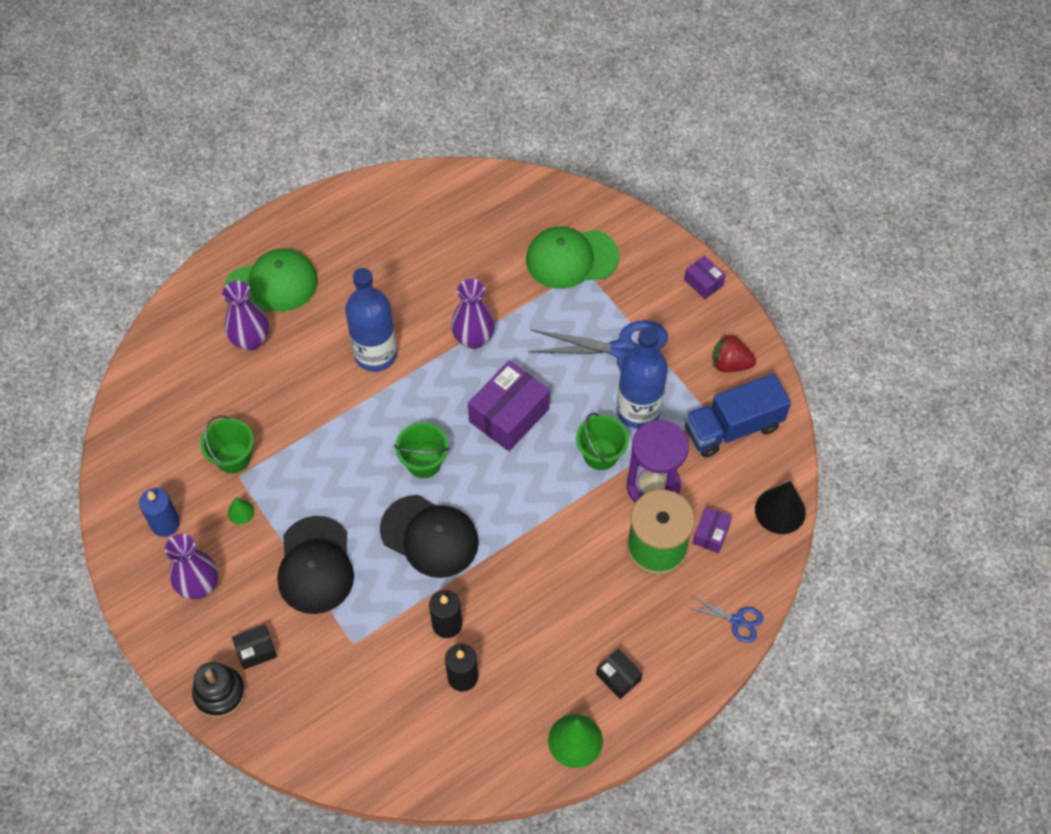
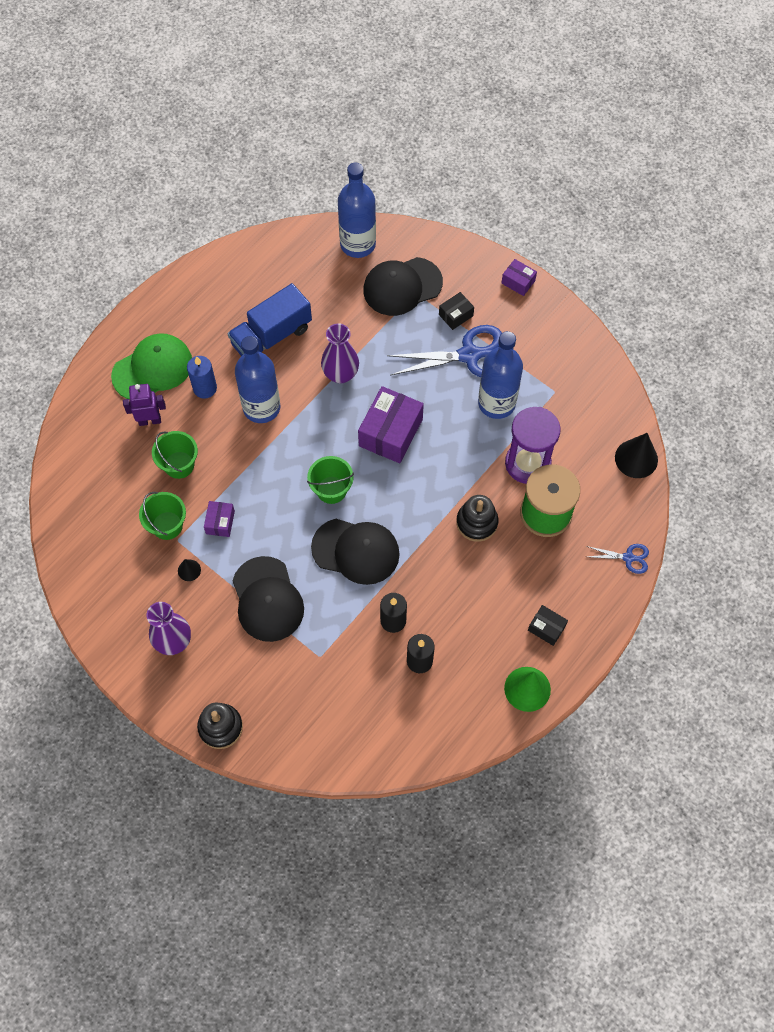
camera: 15 degrees left, 5 degrees up
blue candle [139,488,180,537] -> blue candle moved to [187,356,217,399]
purple vase [222,280,269,351] -> purple robot [123,384,166,426]
green cone [228,497,254,524] -> black cone [178,559,201,581]
black box [232,624,277,670] -> black box moved to [439,292,474,330]
green cap [526,227,619,289] -> black cap [363,257,443,316]
green bucket [576,413,629,470] -> green bucket moved to [152,431,198,479]
blue truck [685,373,791,458] -> blue truck moved to [228,283,312,356]
purple box [692,507,732,553] -> purple box moved to [204,501,235,537]
red strawberry [712,334,756,372] -> none
none -> blue bottle [338,162,376,258]
none -> black stacking toy [456,495,499,542]

